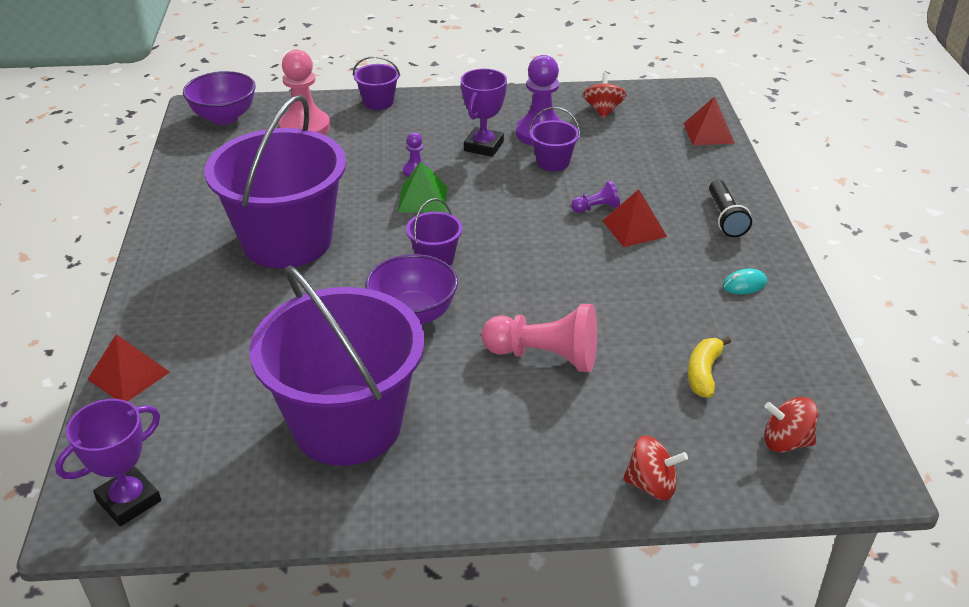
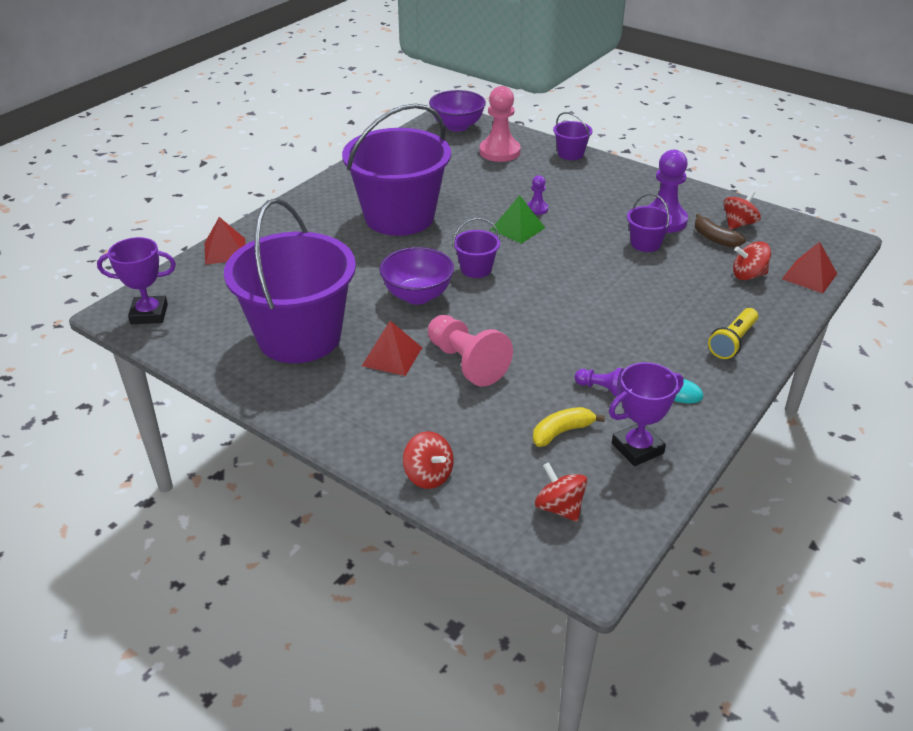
camera: 40 degrees right, 0 degrees up
purple trophy [461,69,507,157] -> purple trophy moved to [609,362,683,466]
purple pawn [571,181,620,213] -> purple pawn moved to [575,368,624,396]
red pyramid [602,189,667,247] -> red pyramid moved to [362,320,422,376]
black flashlight [709,180,752,237] -> yellow flashlight [708,308,758,359]
none -> brown banana [695,214,746,248]
none -> red spinning top [733,241,771,280]

